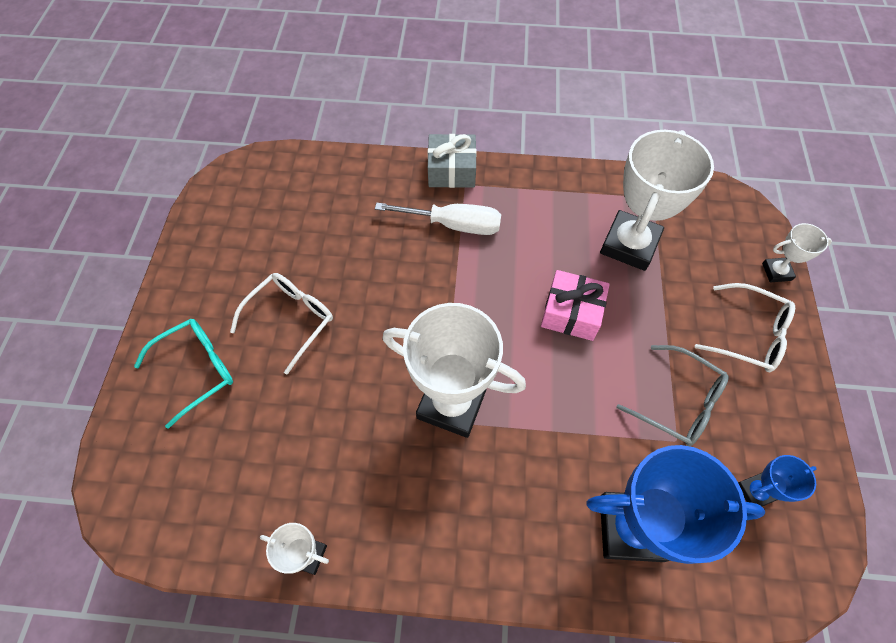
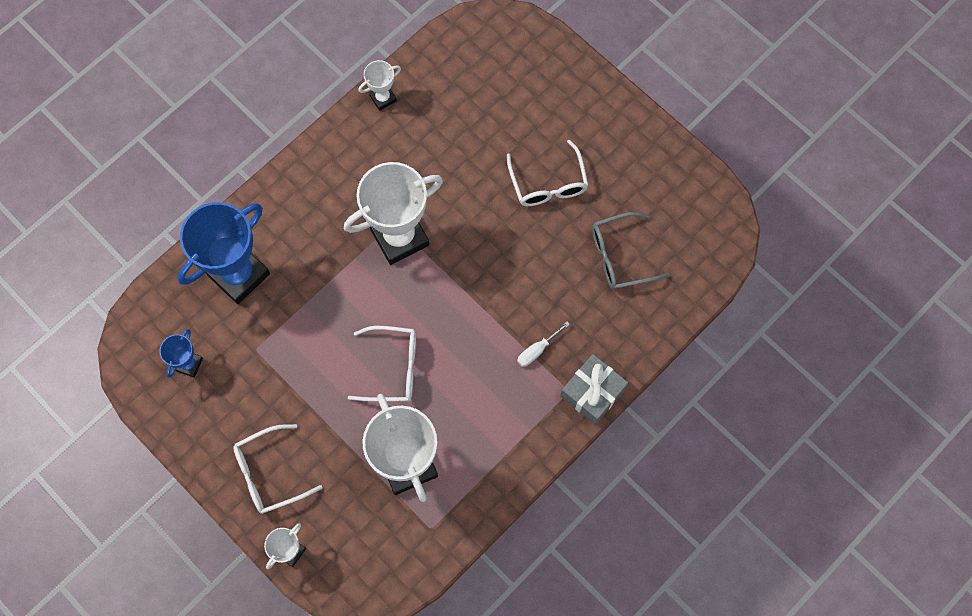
camera: 130 degrees right, 10 degrees up
turquoise glasses [134,319,233,429] -> none
white screwdriver [375,203,501,235] -> white screwdriver [517,322,570,367], size x0.53
pink gift [541,270,610,341] -> white glasses [348,326,416,402]
grey glasses [617,345,729,446] -> grey glasses moved to [592,212,670,290]

